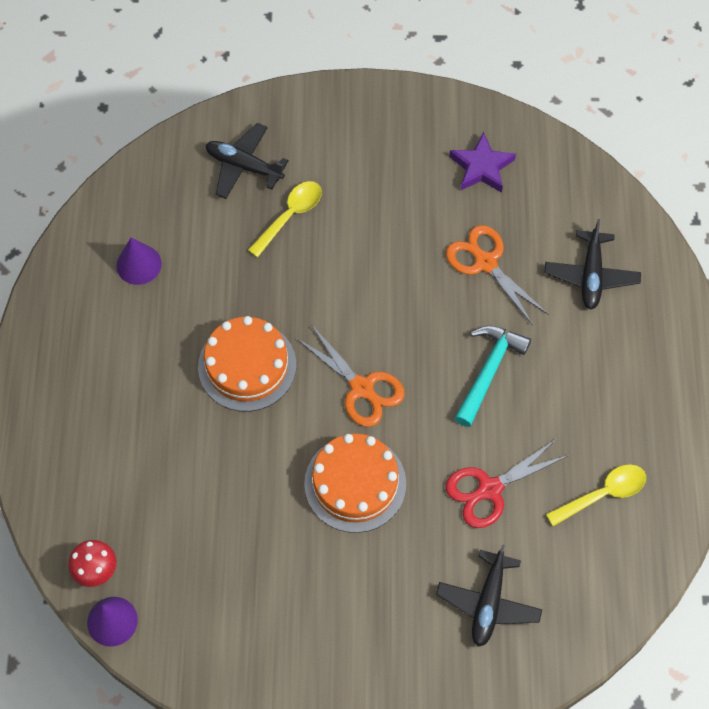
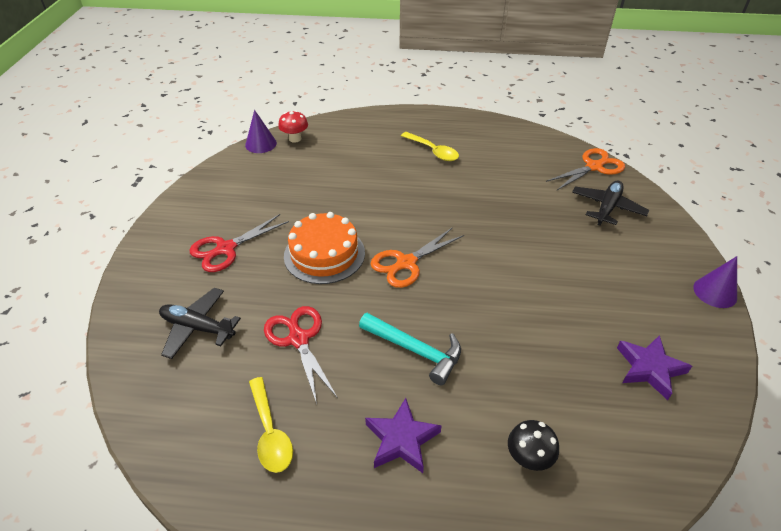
camera: 95 degrees right, 20 degrees down
purple cone [116,237,162,285] -> purple cone moved to [693,256,737,308]
orange cake [198,316,296,412] -> none
yellow spoon [248,181,322,257] -> yellow spoon moved to [401,132,459,161]
orange scissors [446,225,548,325] -> orange scissors moved to [546,148,625,190]
black plane [544,219,641,310] -> black mushroom [508,420,559,471]
none -> red scissors [190,214,289,272]
none -> purple star [365,398,442,473]

